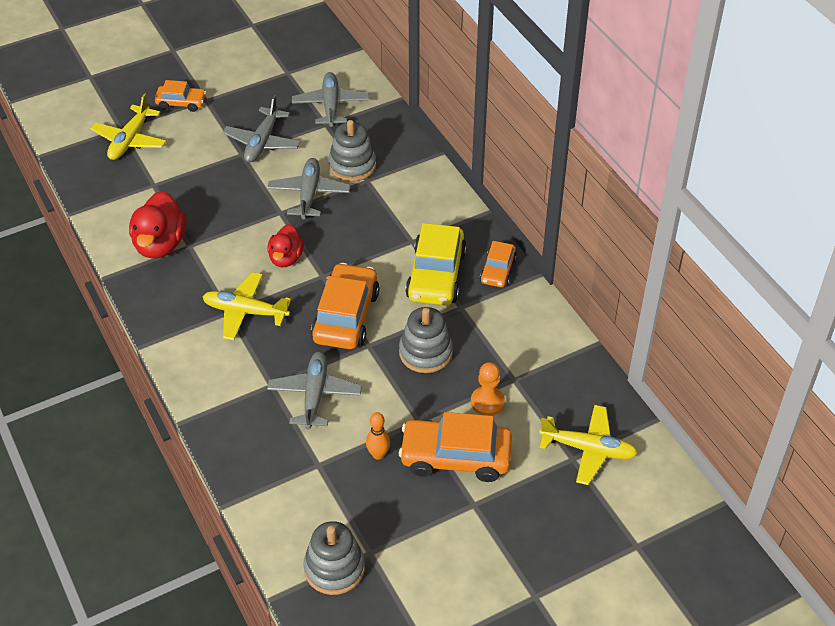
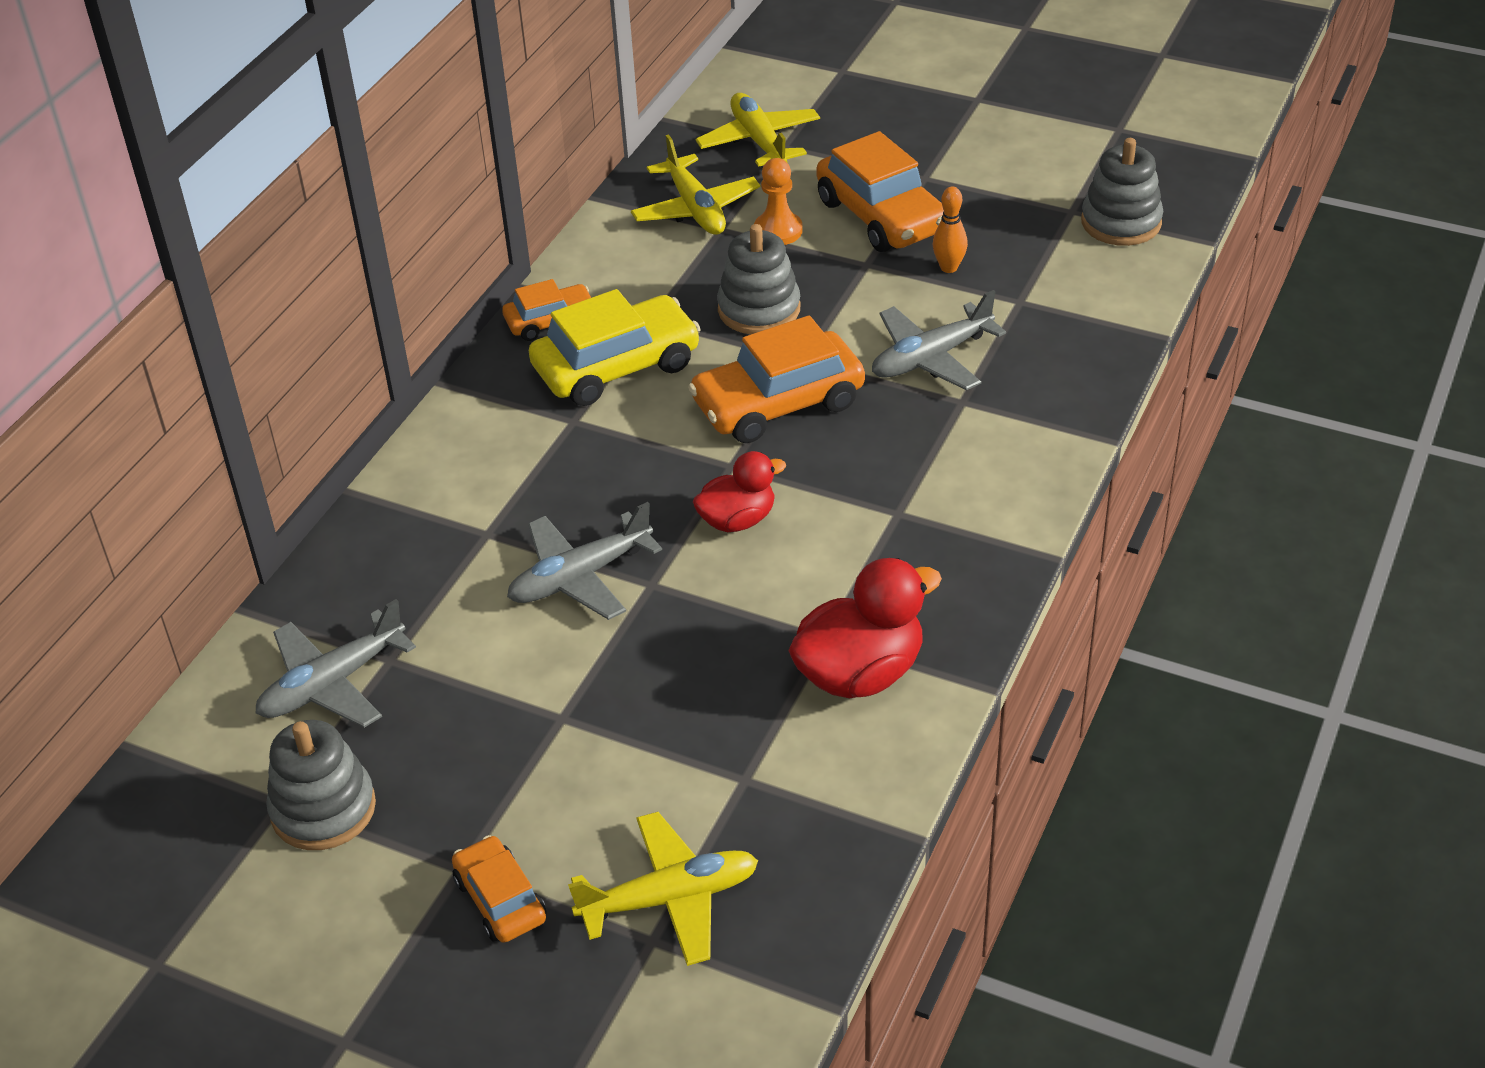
camera: 125 degrees left, 5 degrees down
yellow plane [203,272,291,340] -> yellow plane moved to [631,134,760,235]
grey plane [222,95,301,163] -> none
grey stacking toy [329,120,376,182] -> grey stacking toy moved to [266,720,376,850]

